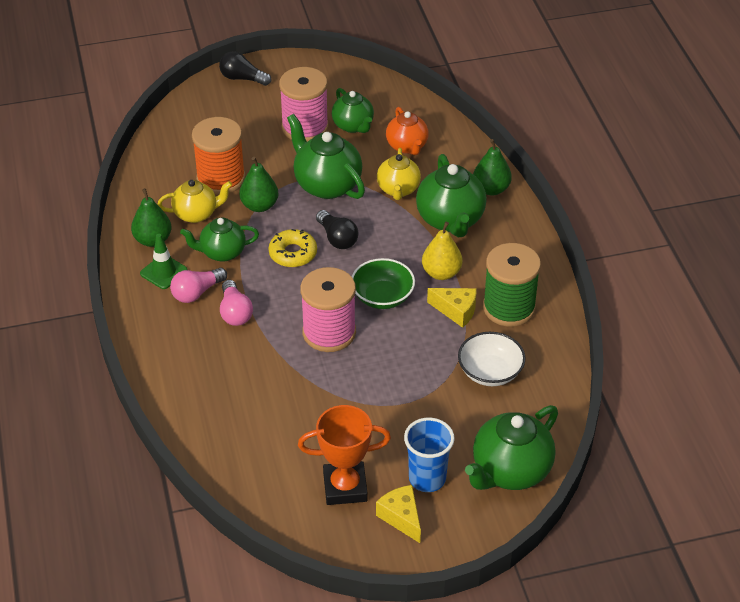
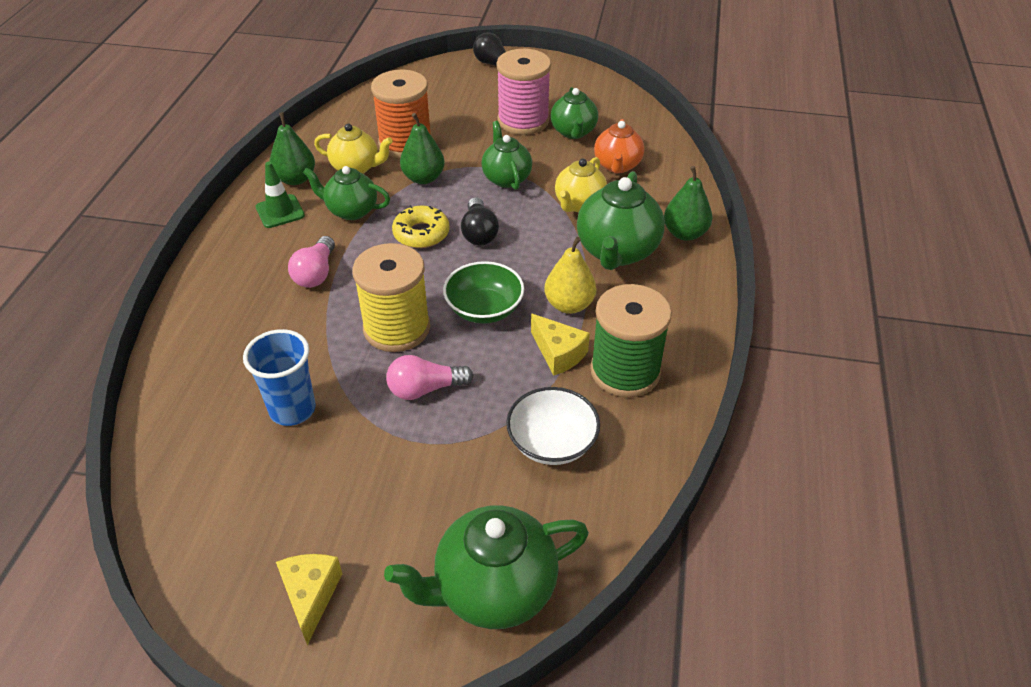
camera: 25 degrees right, 0 degrees up
pink light bulb [170,268,227,303] -> pink light bulb moved to [386,355,473,400]
green teapot [287,114,365,199] -> green teapot [481,121,532,190], size x0.64
orange trophy [298,405,391,505] -> none
pink spool [300,267,356,352] -> yellow spool [352,243,430,352]
blue cup [404,418,455,492] -> blue cup moved to [243,329,316,426]

